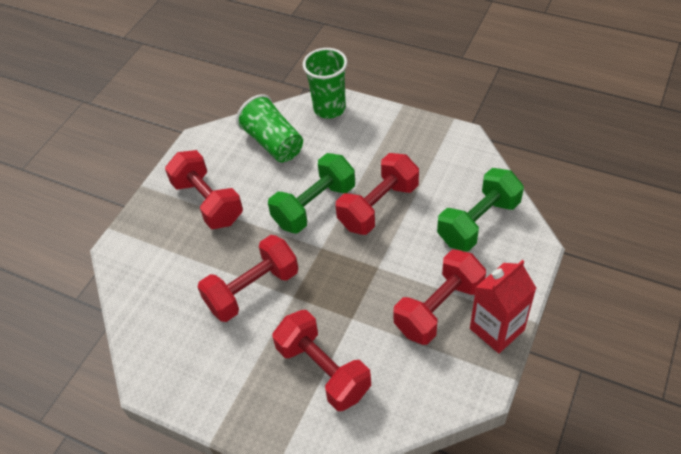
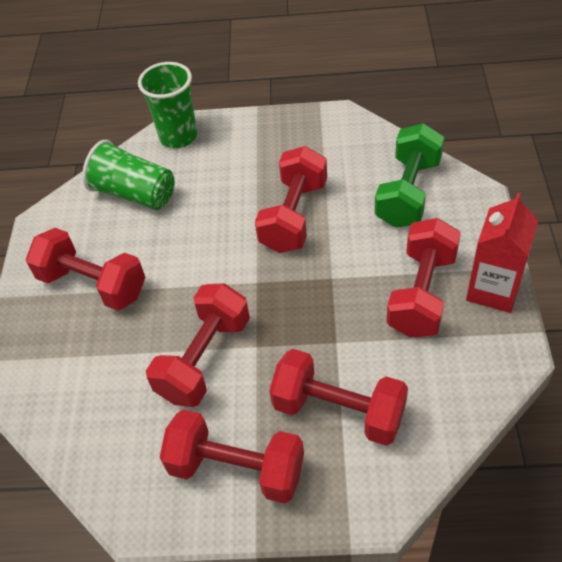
camera: 25 degrees left, 0 degrees up
green dumbbell [268,153,355,233] -> none
none -> red dumbbell [160,410,304,503]

